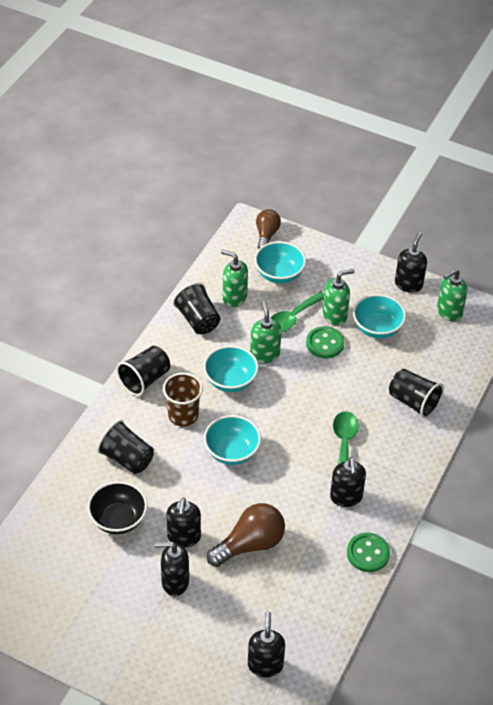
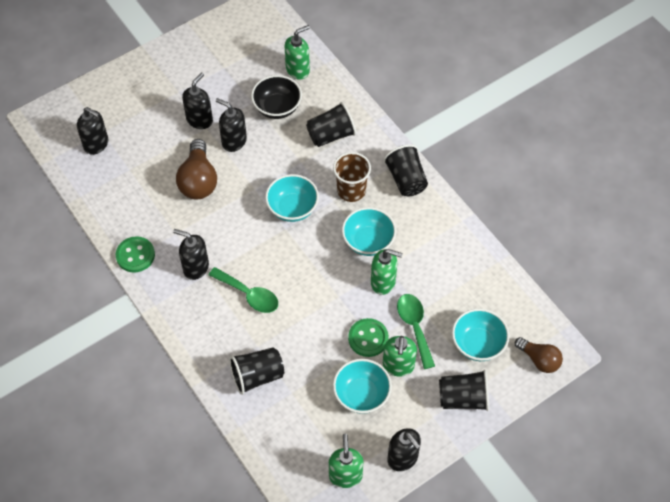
camera: 120 degrees right, 10 degrees up
black cup [172,282,220,334] -> black cup moved to [439,370,489,411]
green soap dispenser [221,250,248,307] -> green soap dispenser moved to [284,25,310,80]

